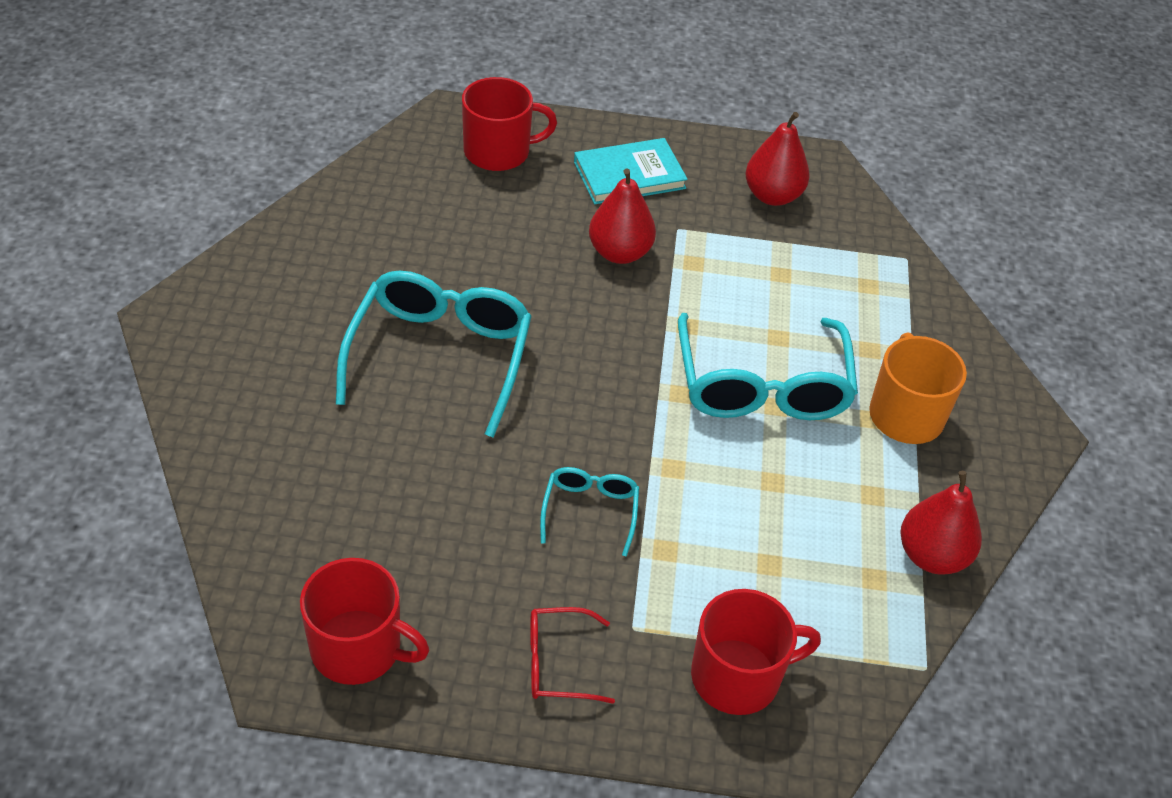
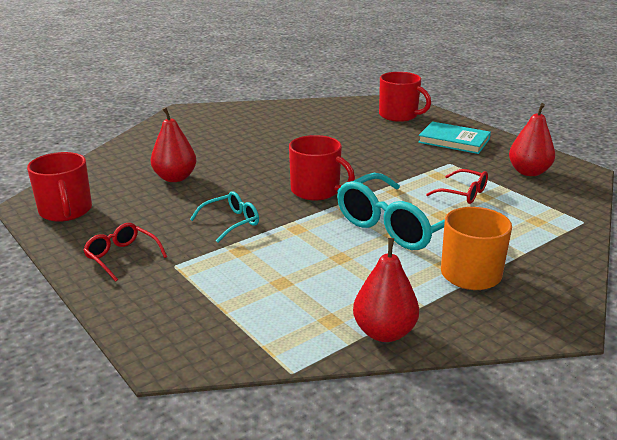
camera: 50 degrees right, 20 degrees down
turquoise glasses [336,271,532,438] -> none
red pear [589,168,656,264] -> red pear moved to [151,107,196,182]
red mug [691,589,821,715] -> red mug moved to [289,135,355,200]
none -> red glasses [426,169,488,204]

